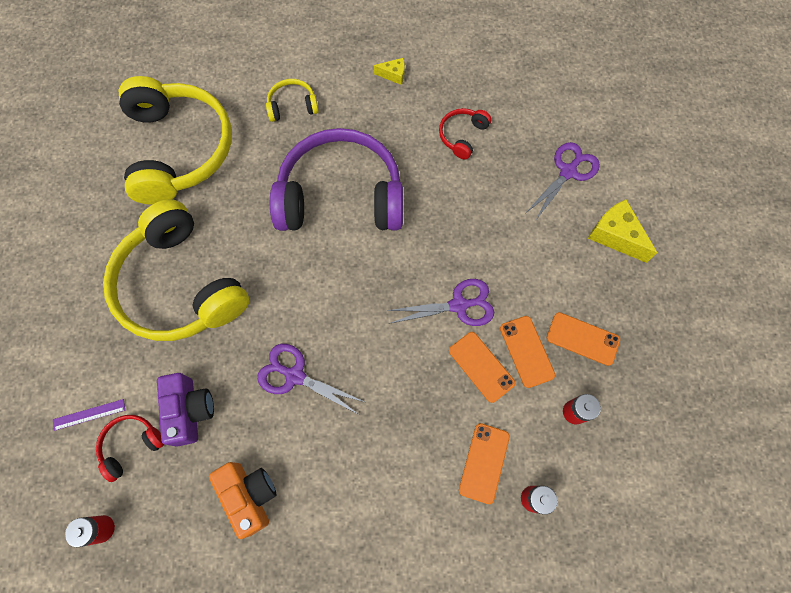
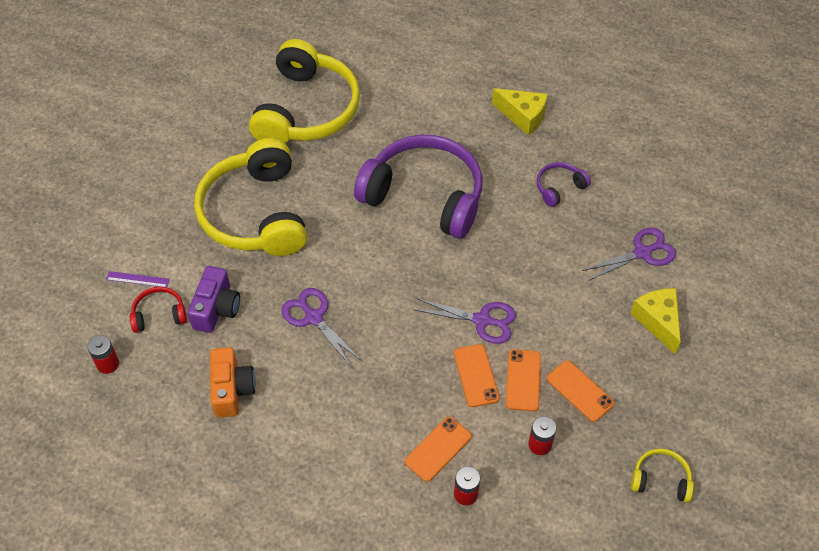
camera: 25 degrees right, 15 degrees down
yellow headphones [266,79,319,122] -> yellow headphones moved to [631,448,694,503]
yellow cheese [374,58,405,85] -> yellow cheese [492,88,548,135], size x1.81
red headphones [439,108,492,159] -> purple headphones [537,162,591,207]

